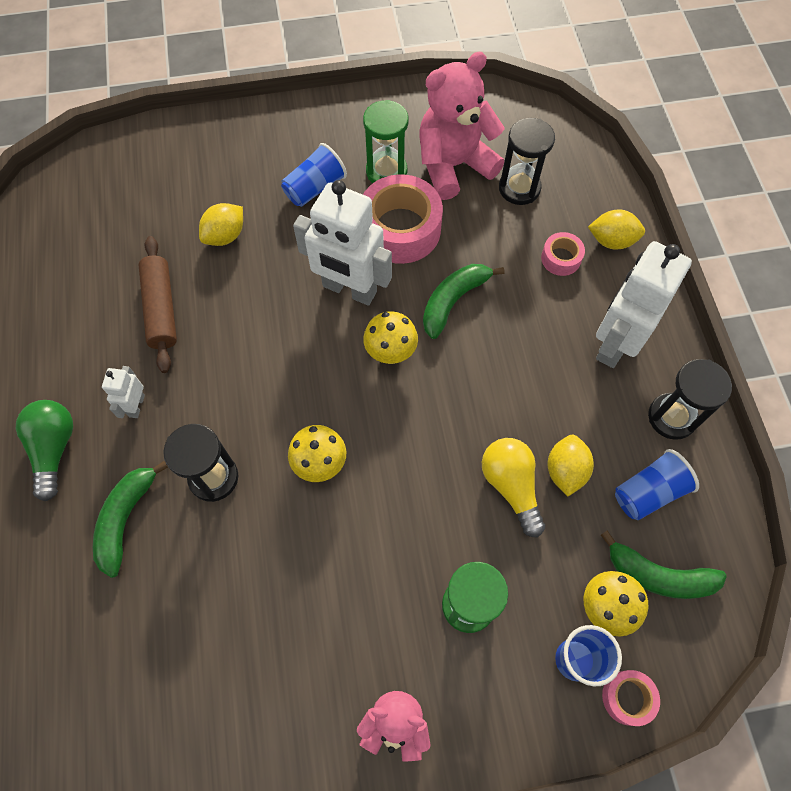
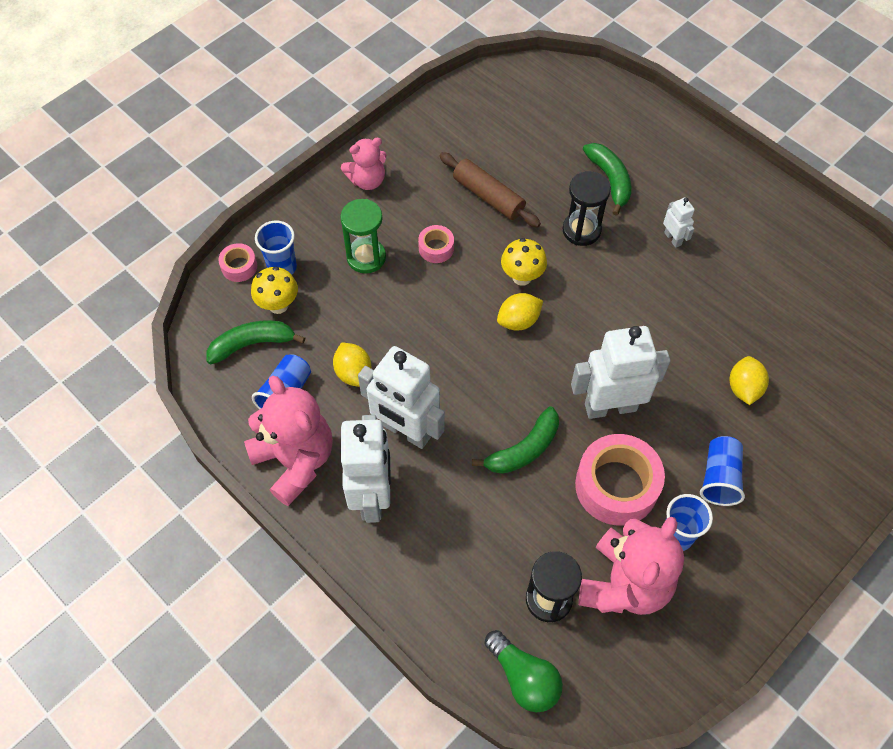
camera: 145 degrees right, 5 degrees down
green light bulb [16,400,73,501] -> green light bulb moved to [485,630,563,712]
brown rolling pin [139,236,177,373] -> brown rolling pin moved to [439,152,541,227]
green hourglass [363,100,409,183] -> blue cup [665,494,713,551]
yellow mushroom [363,311,418,364] -> none
green banana [423,264,504,339] -> green banana turned 45 degrees clockwise [472,407,559,474]
yellow light bulb [482,438,545,537] -> none
pink tape [541,232,585,276] -> pink tape moved to [418,225,454,263]
yellow lemon [588,209,645,250] -> yellow lemon moved to [497,293,543,330]
black hourglass [648,359,732,440] -> pink teddy bear [244,376,333,506]
none -> white robot [358,346,445,449]

